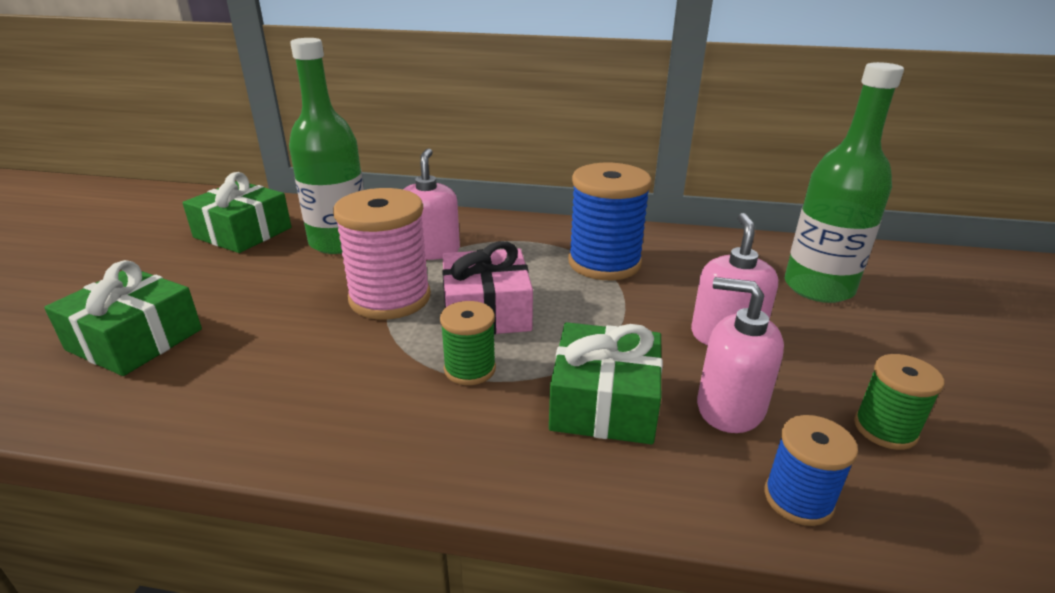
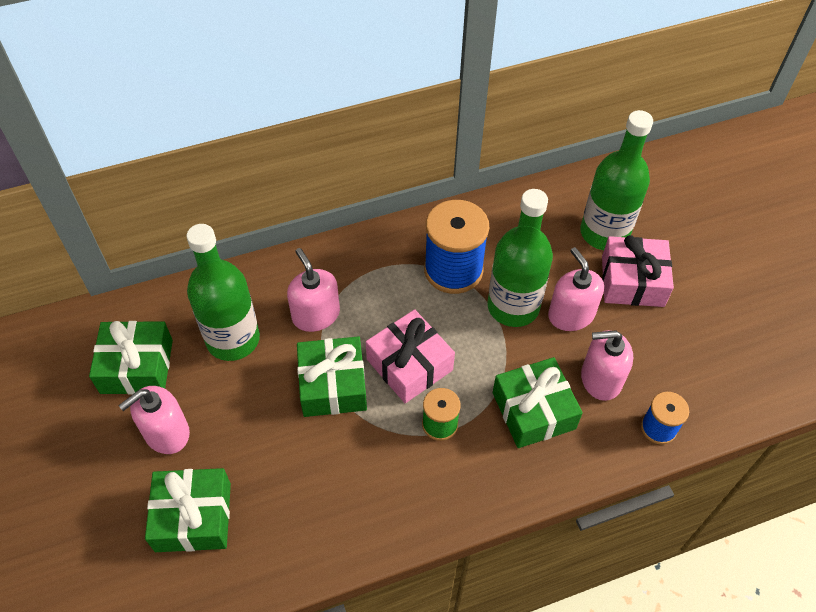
camera: 30 degrees left, 25 degrees up
pink spool [333,188,431,320] -> green gift [297,336,367,417]
green spool [854,354,944,450] -> none
none -> pink soap dispenser [118,386,190,454]
none -> green bottle [487,189,553,327]
none -> pink gift [602,235,674,307]

